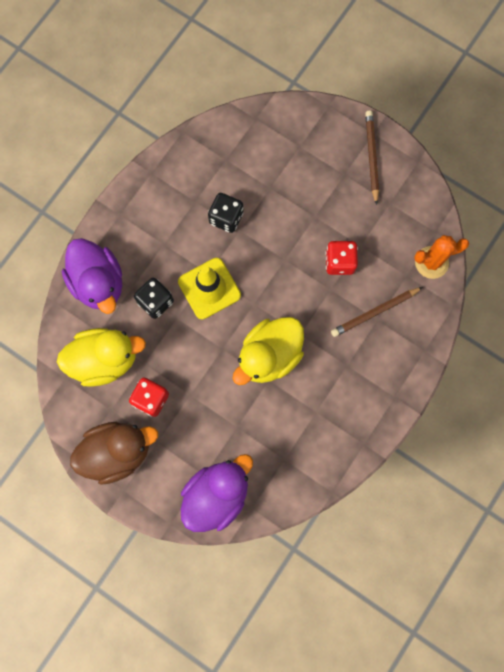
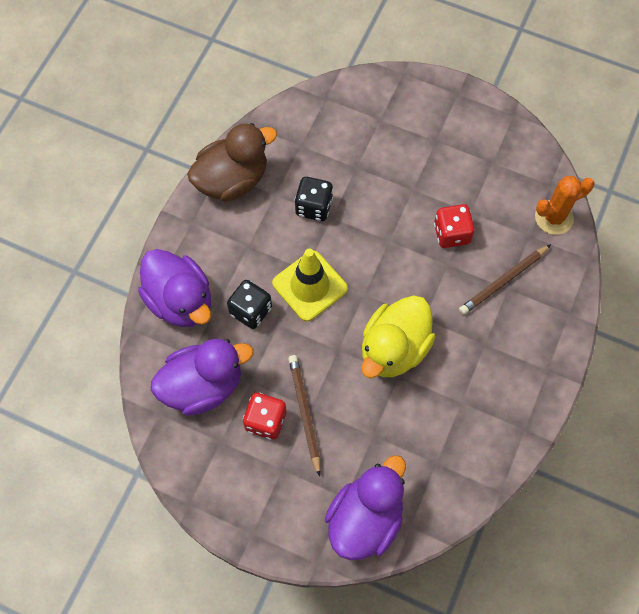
camera: 10 degrees left, 10 degrees down
yellow duck [57,328,146,387] -> purple duck [151,339,253,416]
brown duck [70,422,158,485] -> brown duck moved to [187,123,277,202]
brown pencil [365,110,379,205] -> brown pencil moved to [288,355,320,477]

